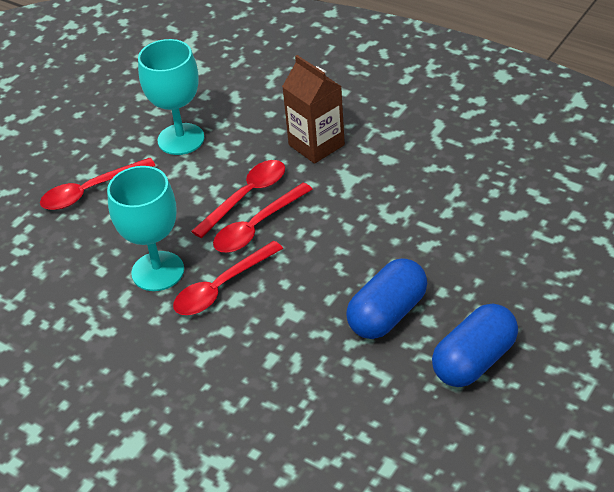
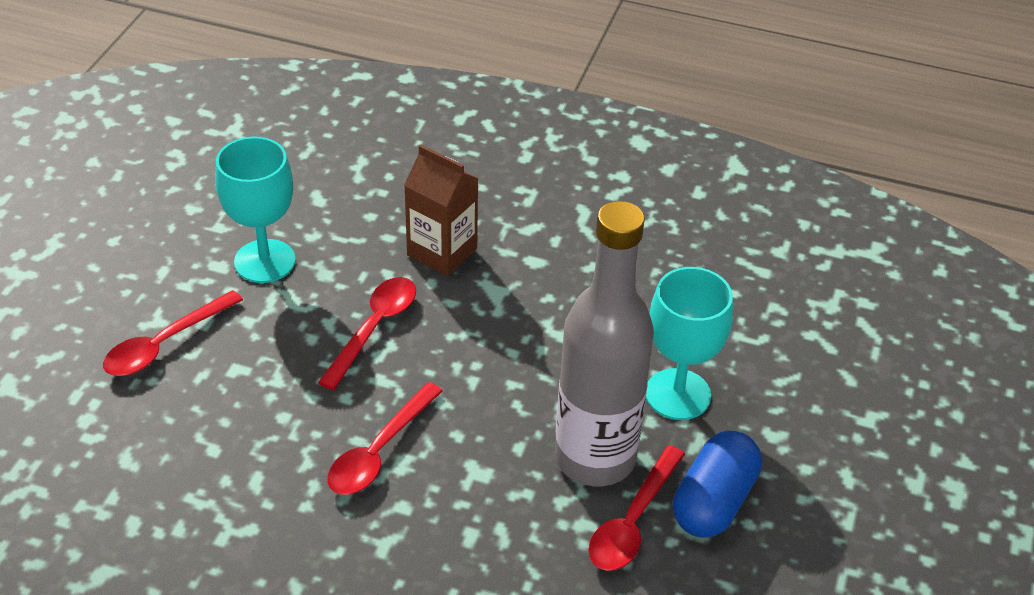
camera: 20 degrees left, 0 degrees up
turquoise goblet [107,166,184,291] -> turquoise goblet moved to [646,267,733,420]
red spoon [213,183,313,253] -> red spoon moved to [588,445,685,571]
blue capsule [346,258,427,339] -> grey bottle [555,201,654,486]

